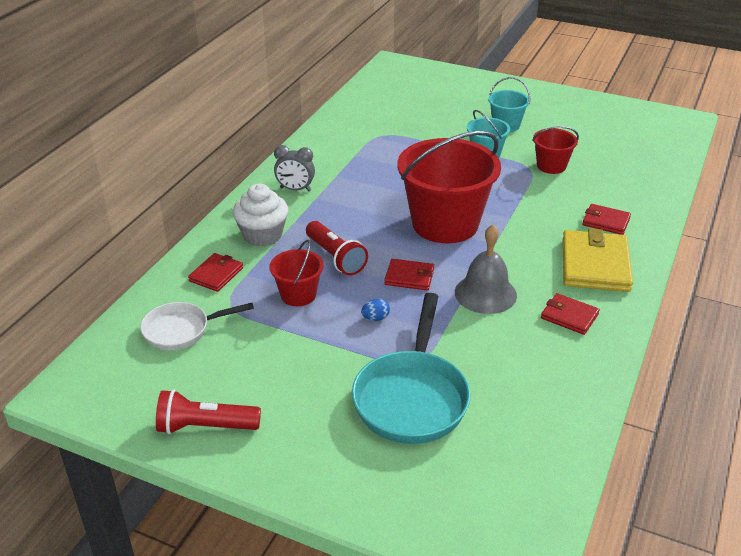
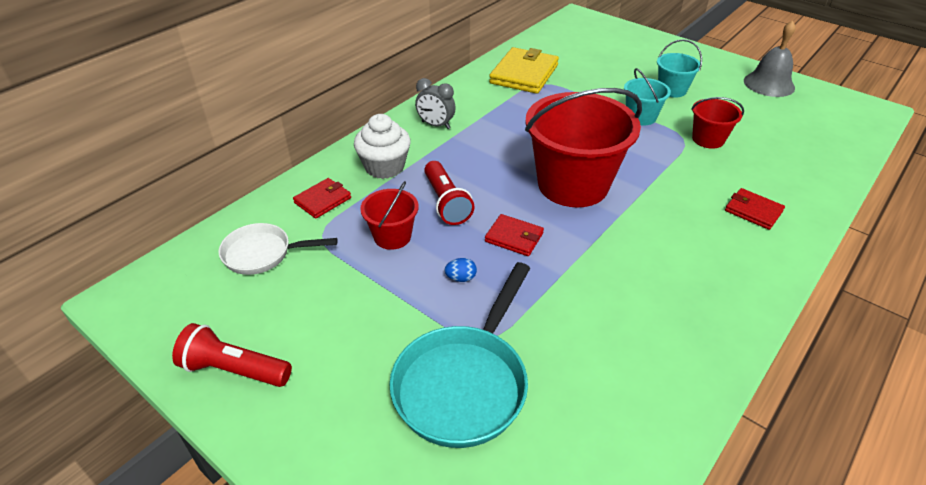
camera: 15 degrees right, 5 degrees up
grey bell [455,225,517,314] -> grey bell moved to [744,20,796,97]
red wallet [541,293,600,335] -> none
yellow wallet [562,228,633,292] -> yellow wallet moved to [489,47,559,94]

